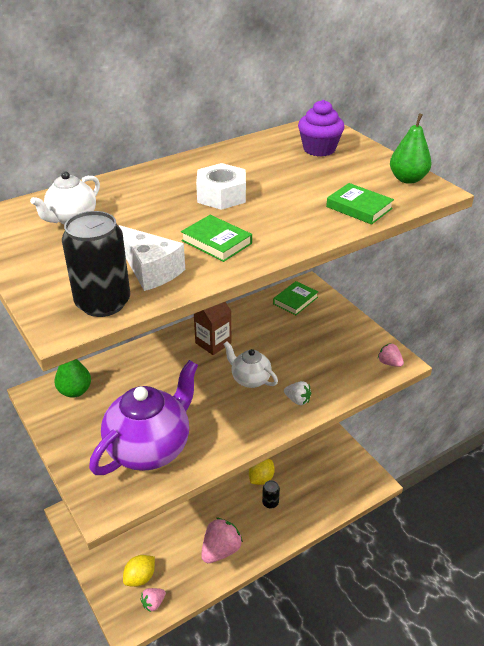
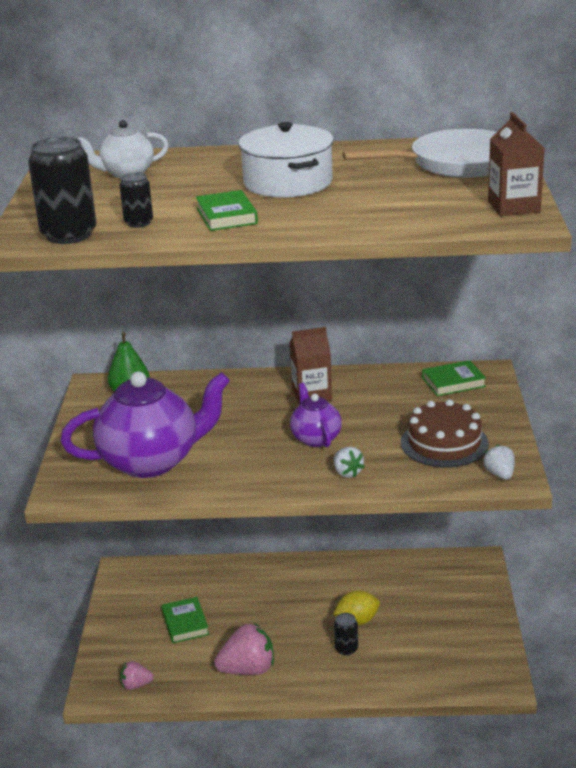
camera: 35 degrees right, 10 degrees down
white cheese [119,225,185,291] -> black can [119,172,153,228]
yellow lemon [123,555,155,587] -> none
white nut [196,163,246,210] -> white pot [238,122,334,197]
white teapot [224,341,278,388] -> purple teapot [290,383,342,447]
purple cupcake [298,100,345,157] -> white pan [342,129,497,178]
green book [326,183,394,225] -> green book moved to [161,597,209,643]
pink strawberry [378,343,404,367] -> white strawberry [483,444,515,480]
green pear [390,113,432,184] -> brown carton [488,112,545,216]
none -> brown cake [401,399,489,468]

